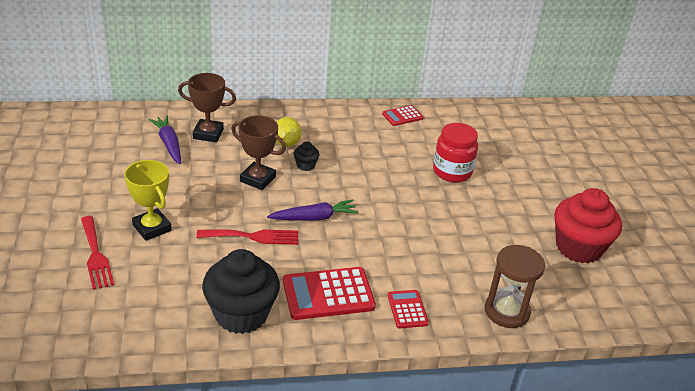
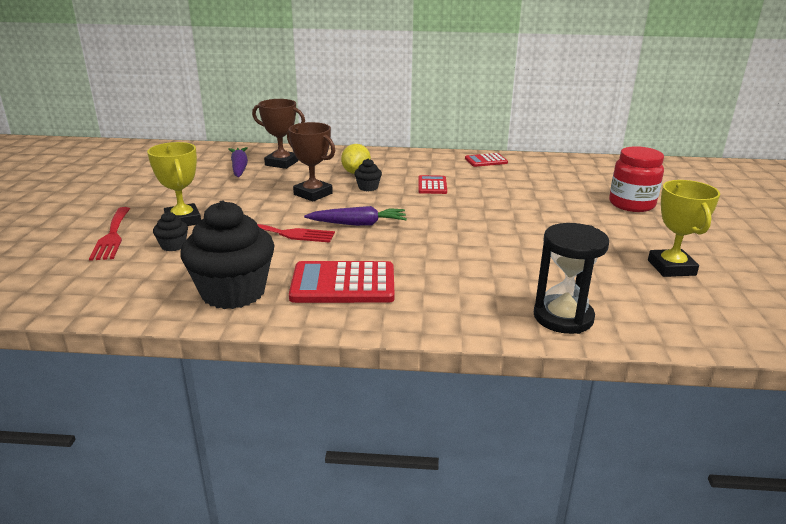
camera: 15 degrees right, 10 degrees down
red calculator [387,290,429,328] -> red calculator moved to [418,175,447,194]
red jar [433,123,478,182] -> red jar moved to [609,146,664,212]
brown hourglass [485,245,545,328] -> black hourglass [534,223,609,334]
red cupcake [554,188,622,263] -> yellow trophy [648,180,720,277]
none -> black cupcake [153,212,188,251]

